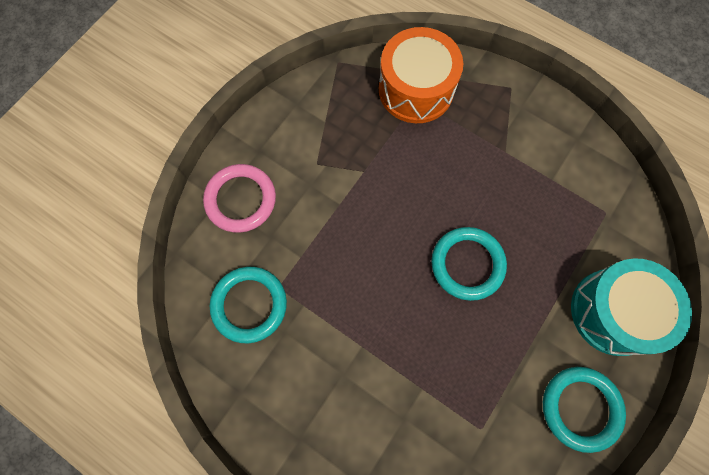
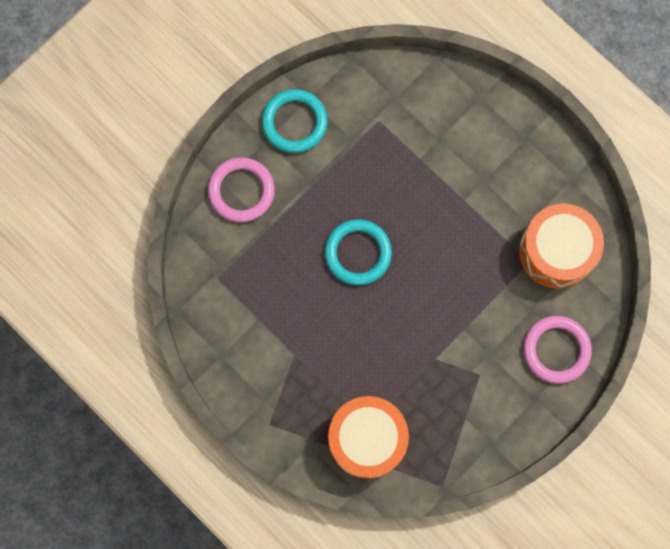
camera: 170 degrees left, 5 degrees up
turquoise ring [210,267,287,343] -> orange drum [519,204,604,289]
turquoise drum [571,258,692,356] -> pink ring [208,157,275,222]

